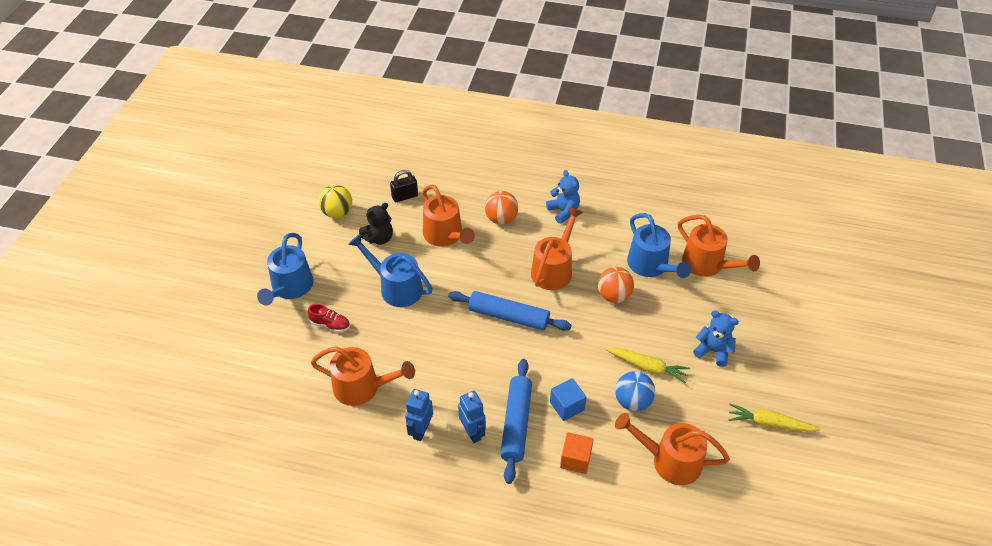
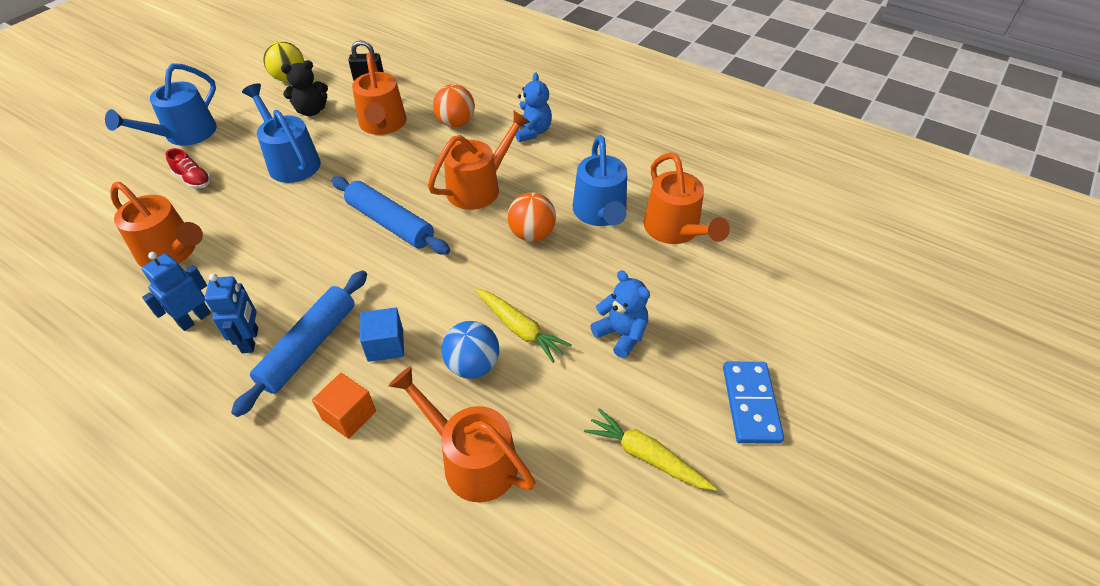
camera: 20 degrees right, 0 degrees up
none -> blue domino [723,362,784,444]

